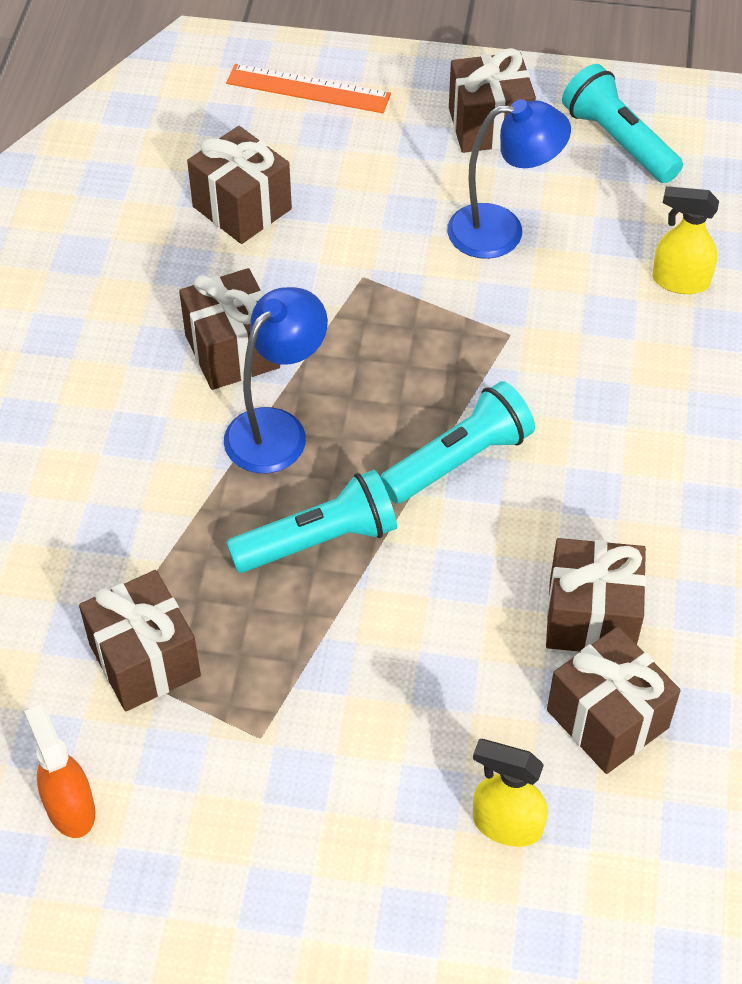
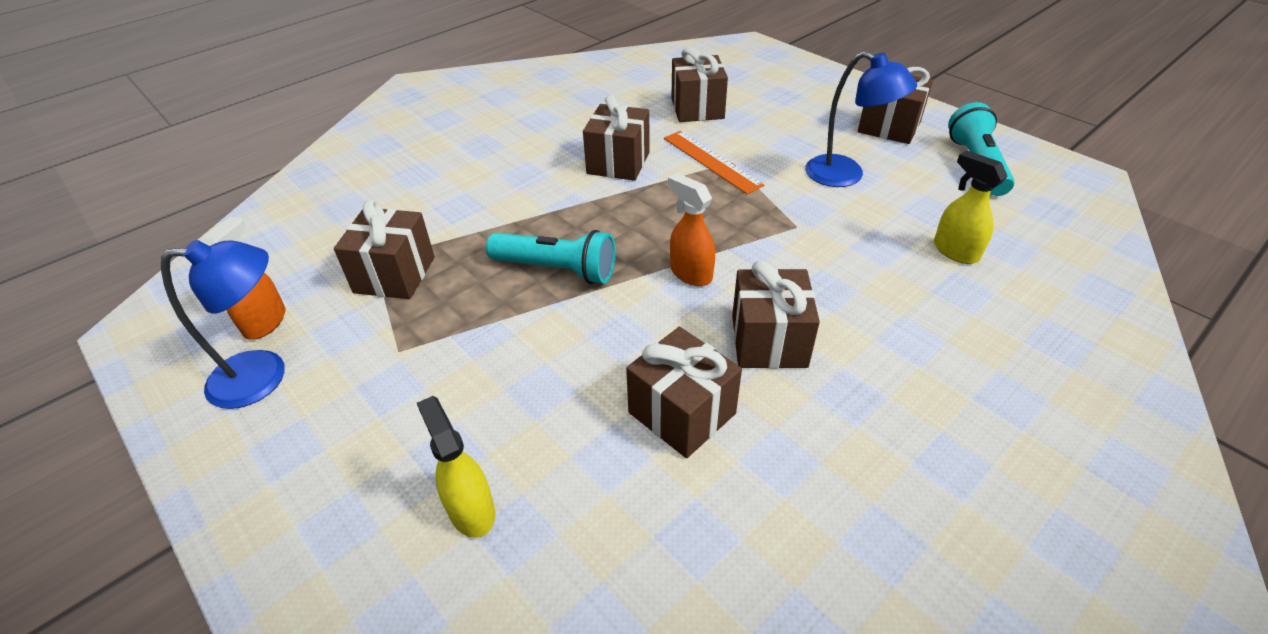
camera: 40 degrees right, 10 degrees down
blue lamp [224,287,328,473] -> blue lamp moved to [161,240,285,409]
orange ruler [226,64,391,113] -> orange ruler moved to [664,131,764,194]
turquoise flashlight [380,381,535,504] -> orange spray bottle [668,173,715,286]
brown gift [547,626,681,774] -> brown gift moved to [732,261,820,369]

